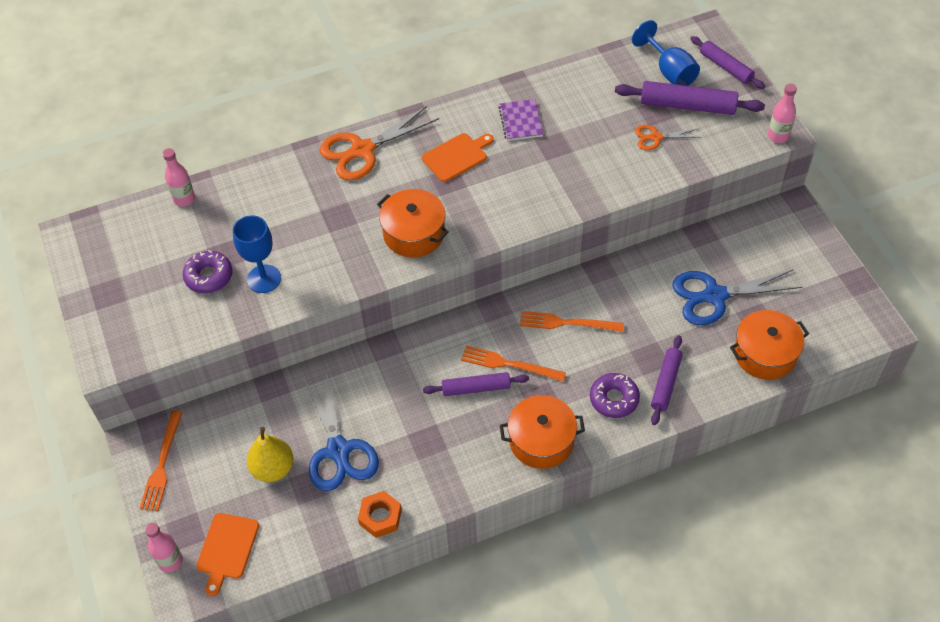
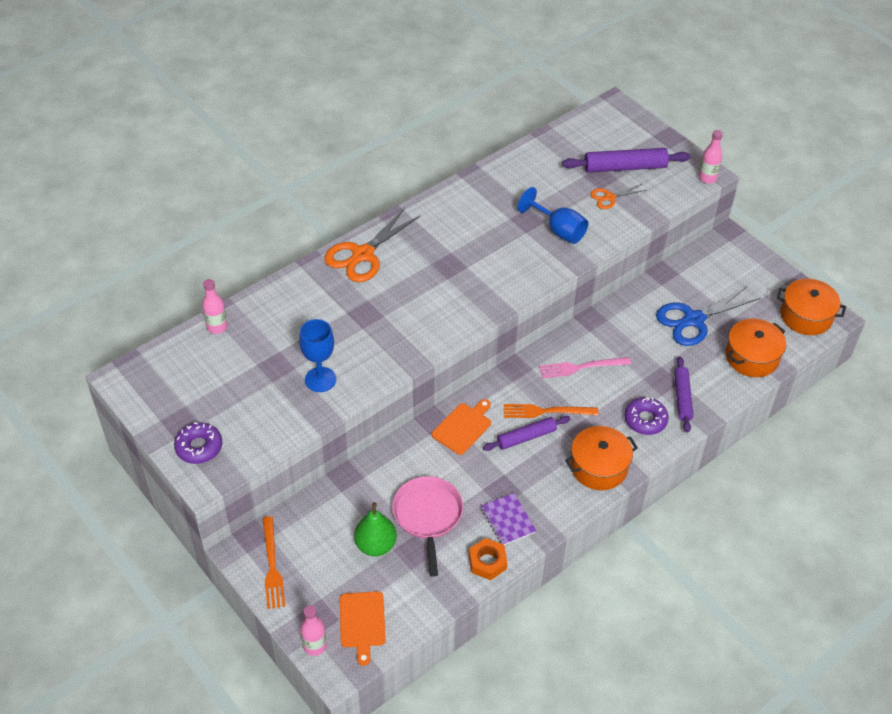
camera: 20 degrees left, 5 degrees down
purple donut [183,250,232,293] -> purple donut moved to [174,422,222,464]
yellow pear [247,427,294,482] -> green pear [354,502,397,556]
blue scissors [303,370,379,491] -> pink pan [392,476,463,577]
orange pot [377,189,449,257] -> orange pot moved to [777,279,846,335]
orange cutting board [422,133,494,182] -> orange cutting board moved to [432,399,491,455]
purple notebook [498,99,543,141] -> purple notebook moved to [481,493,536,545]
orange fork [520,311,624,332] -> pink fork [539,357,631,379]
blue goblet [632,20,700,86] -> blue goblet moved to [518,187,589,244]
purple rolling pin [690,36,765,89] -> none

